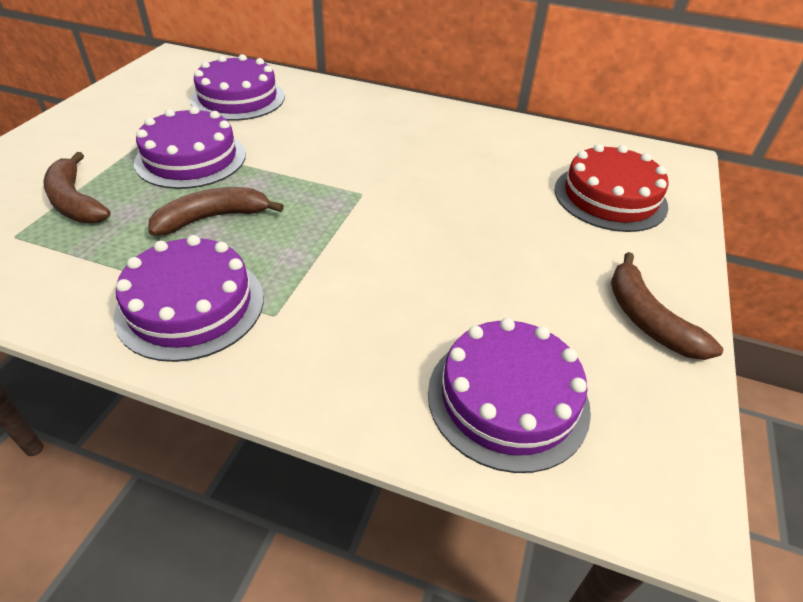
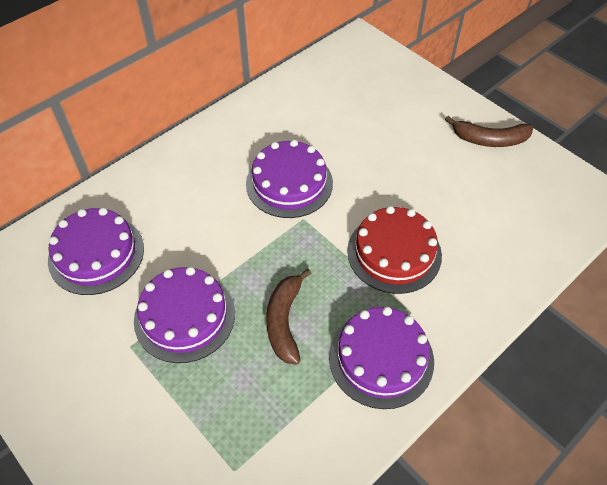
camera: 60 degrees left, 10 degrees up
brown banana [43,152,111,223] -> none
purple cake [428,318,591,473] -> purple cake moved to [246,140,333,218]
red cake [554,144,669,232] -> red cake moved to [347,206,442,294]

